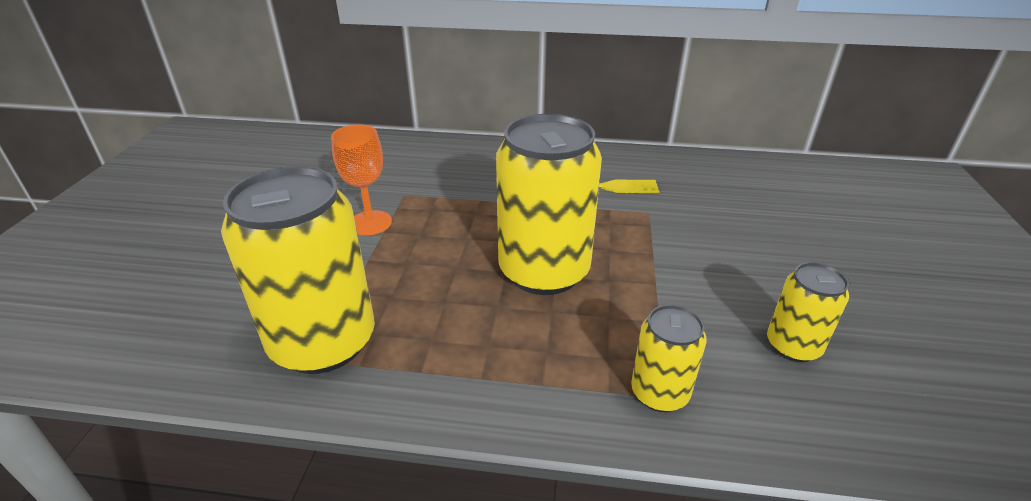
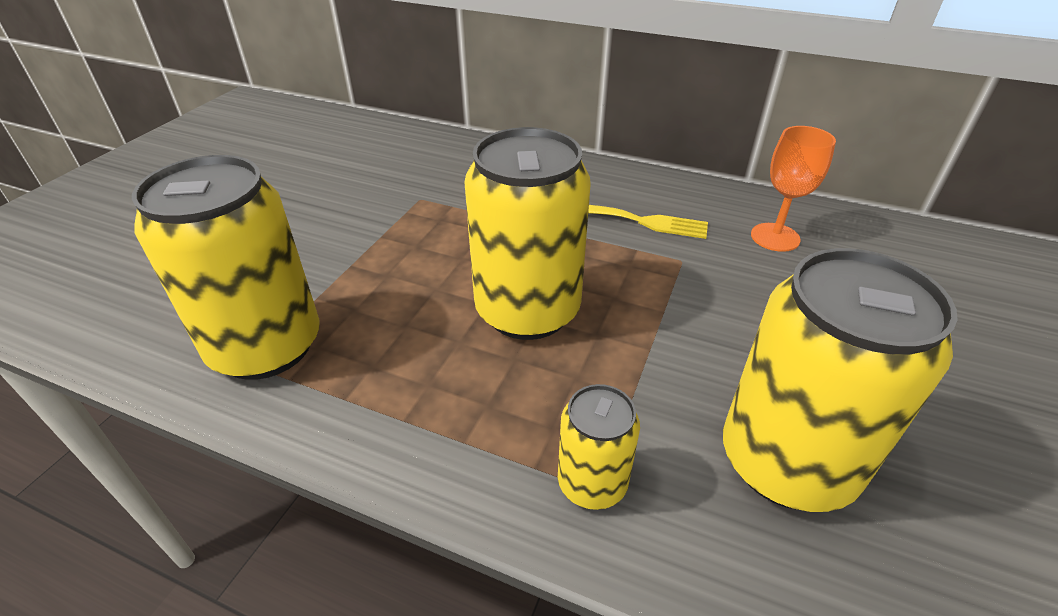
camera: 15 degrees right, 5 degrees up
orange goblet [331,125,392,236] -> orange goblet moved to [751,126,836,252]
yellow can [767,262,849,362] -> yellow can [723,248,958,512], size x1.97

